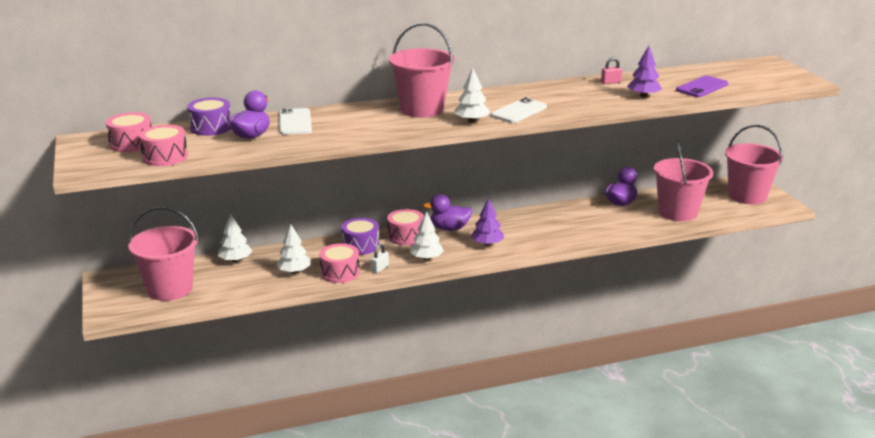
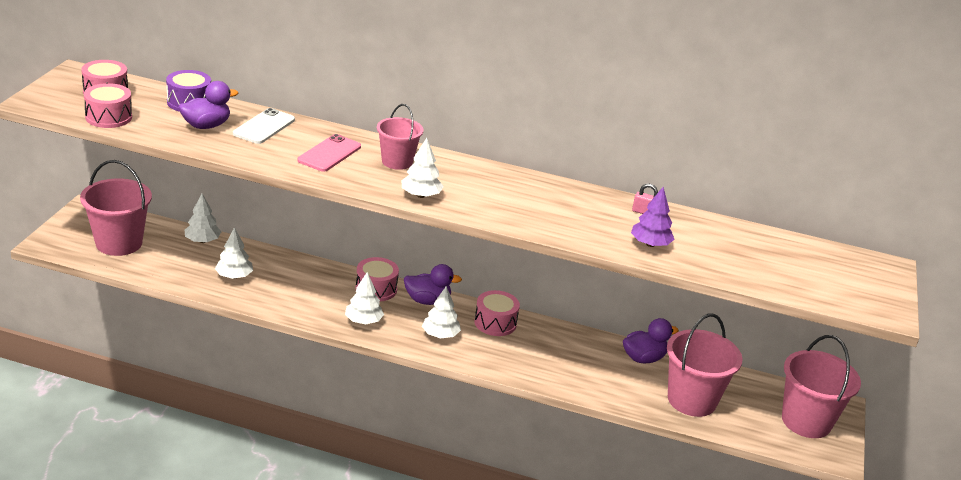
camera: 30 degrees right, 5 degrees up
pink drum [319,243,360,283] -> pink drum moved to [474,290,520,336]
purple drum [341,218,379,255] -> none
white padlock [371,244,389,273] -> none
pink bucket [389,23,455,117] -> pink bucket [377,104,424,170], size x0.62
purple duck [423,194,472,231] -> purple duck turned 150 degrees clockwise [404,264,462,305]
purple tree [471,198,504,246] -> white tree [422,286,461,338]
white phone [491,98,547,123] -> none
purple phone [676,76,728,97] -> none
none -> pink phone [297,134,361,172]

